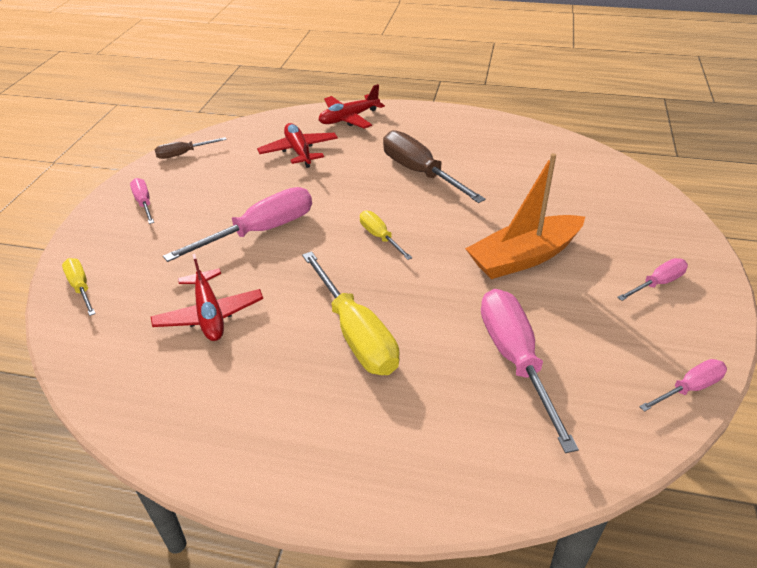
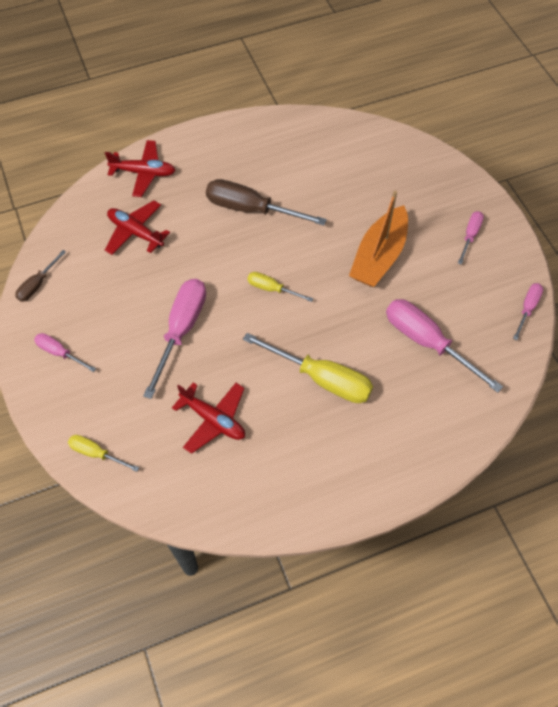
camera: 35 degrees left, 20 degrees up
red plane [319,84,385,129] -> red plane turned 105 degrees counterclockwise [105,140,175,197]

